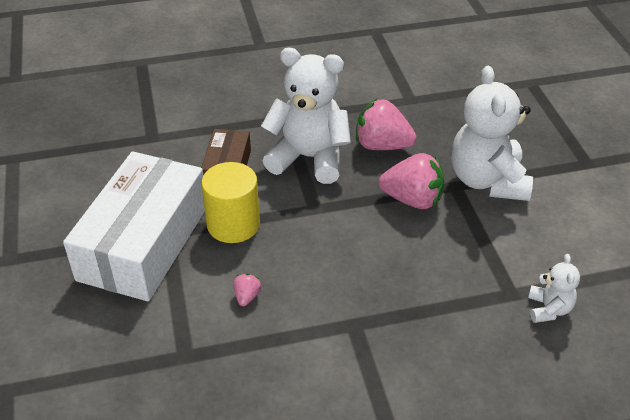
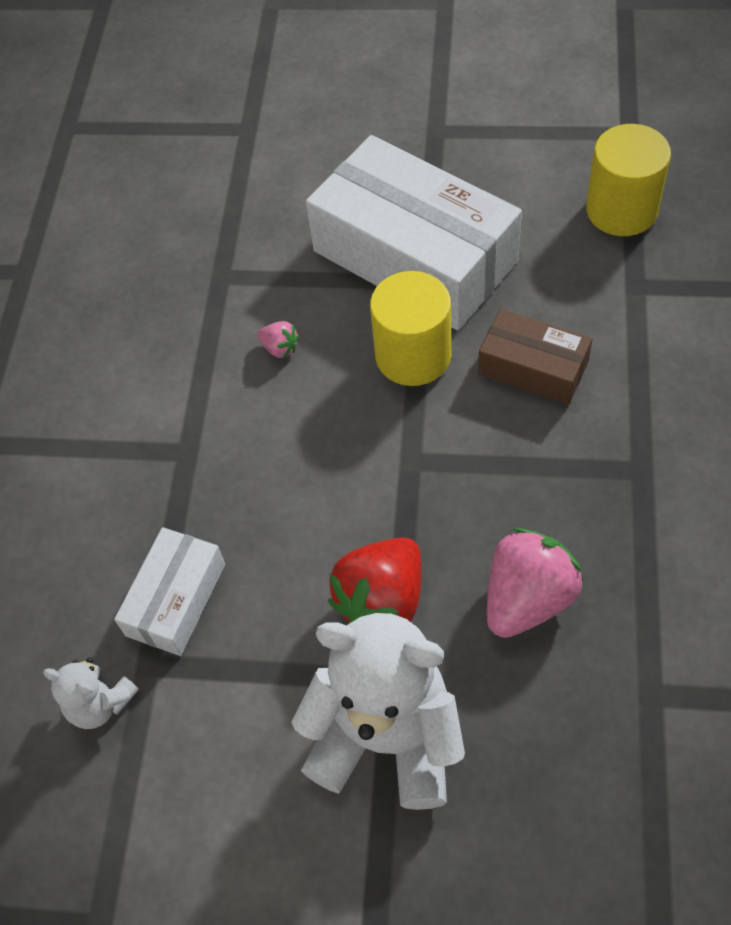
camera: 115 degrees right, 15 degrees up
white teddy bear [261,48,351,184] -> none
pink strawberry [379,153,444,209] -> red strawberry [328,537,421,623]
none -> white box [114,527,225,656]
none -> yellow cylinder [586,124,671,236]

